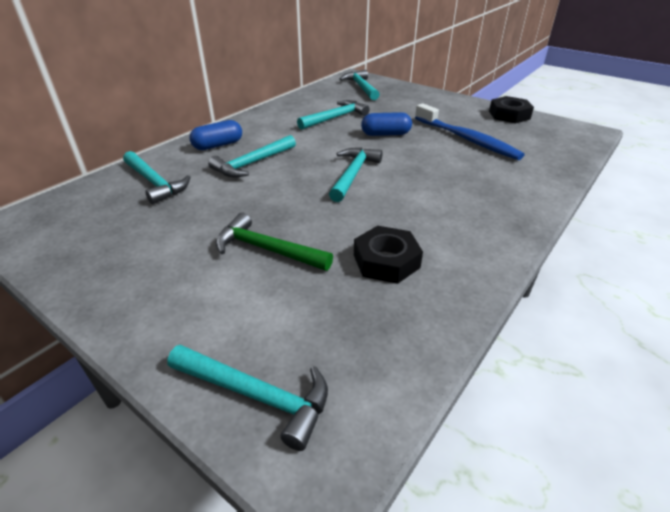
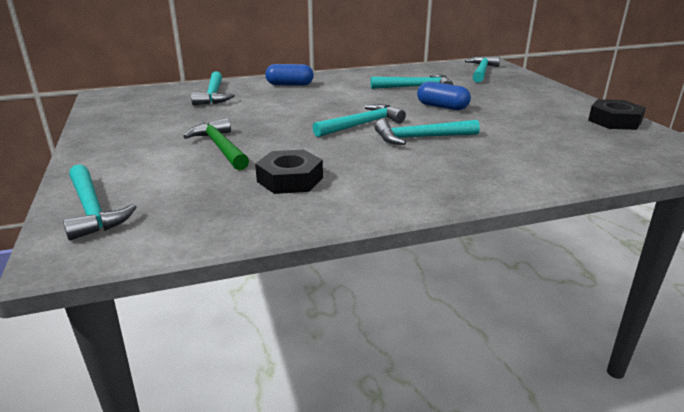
camera: 35 degrees right, 10 degrees down
turquoise hammer [208,135,296,178] -> turquoise hammer moved to [375,119,480,145]
blue toothbrush [415,103,525,160] -> none

